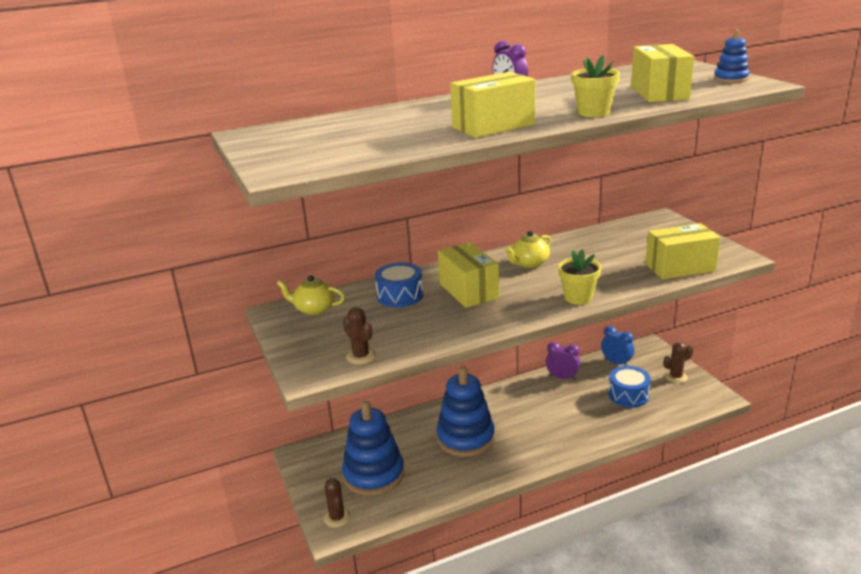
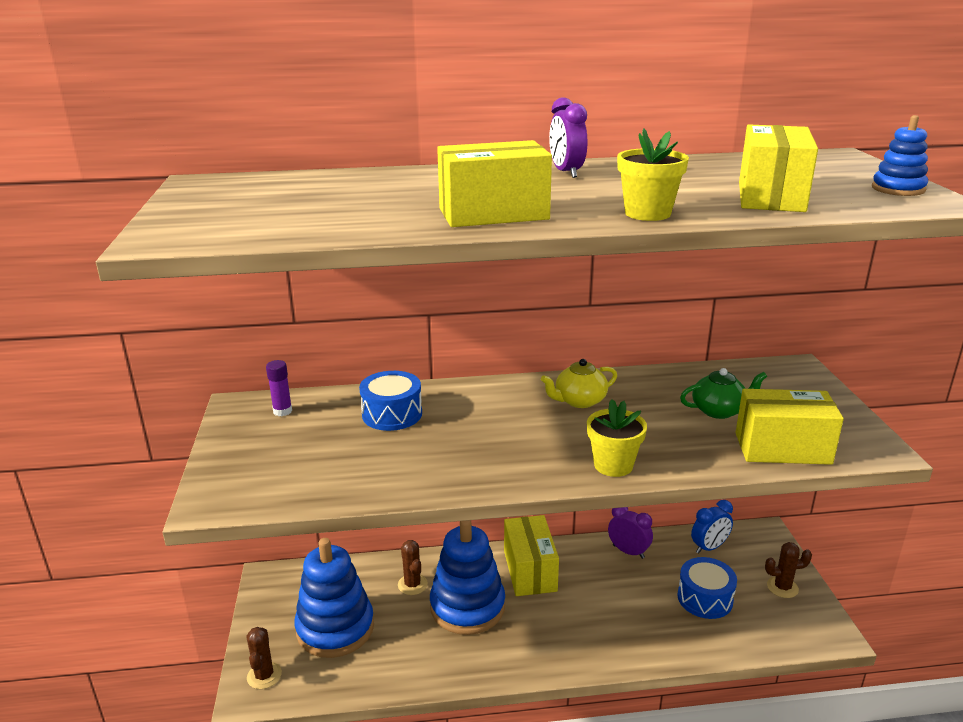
camera: 15 degrees right, 0 degrees up
yellow teapot [277,275,345,315] -> purple glue stick [266,360,292,416]
brown cactus [343,307,376,365] -> brown cactus moved to [398,540,428,595]
yellow box [438,242,499,308] -> yellow box moved to [504,515,559,596]
blue clock [601,326,634,366] -> blue clock turned 90 degrees clockwise [691,500,733,554]
none -> green teapot [680,368,767,419]

